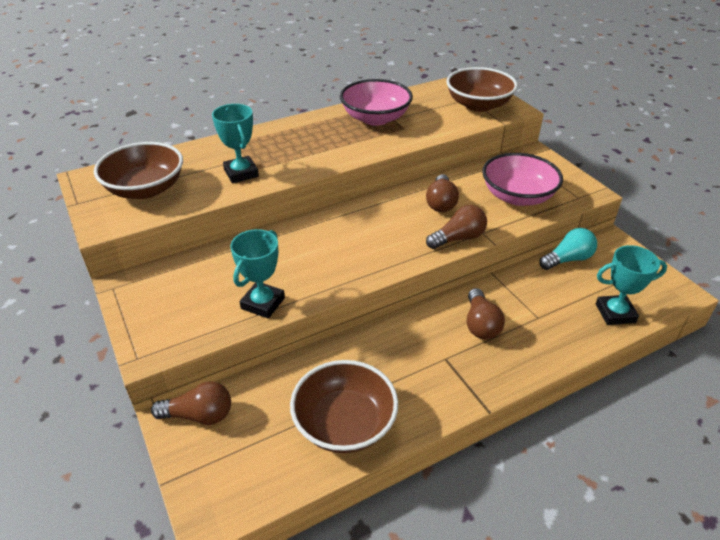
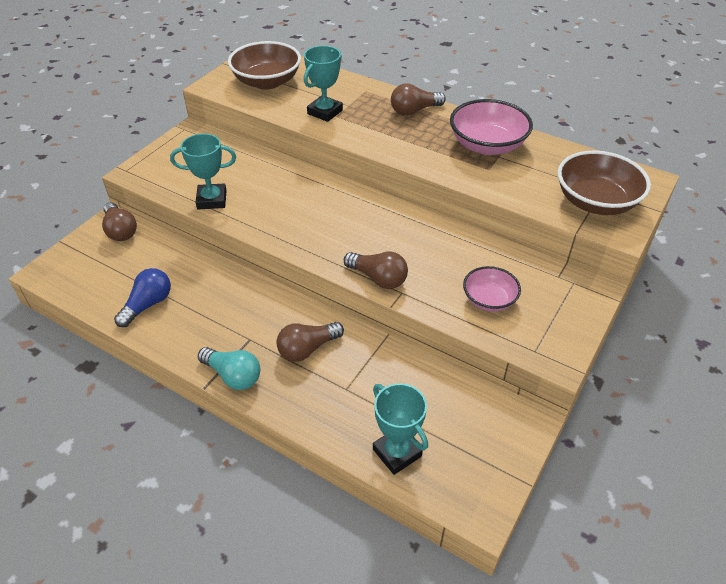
camera: 60 degrees right, 5 degrees up
brown bowl [290,360,398,453] -> blue light bulb [114,268,171,327]
brown light bulb [426,174,459,212] -> brown light bulb moved to [391,83,446,116]
pink bowl [482,153,563,206] -> pink bowl [463,266,521,312], size x0.60
turquoise light bulb [539,228,597,270] -> turquoise light bulb moved to [198,347,260,390]

